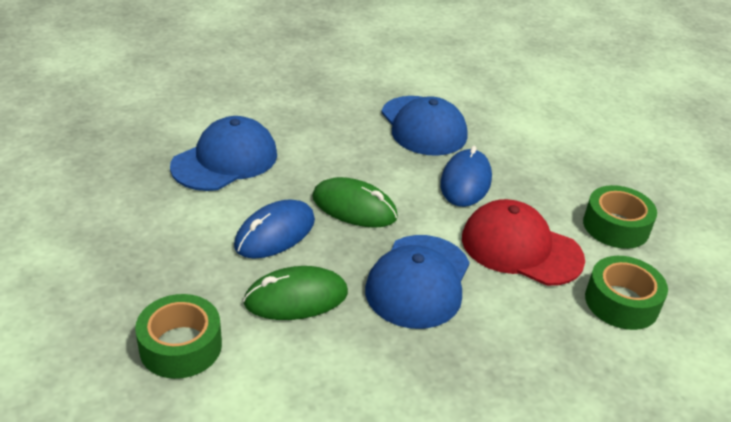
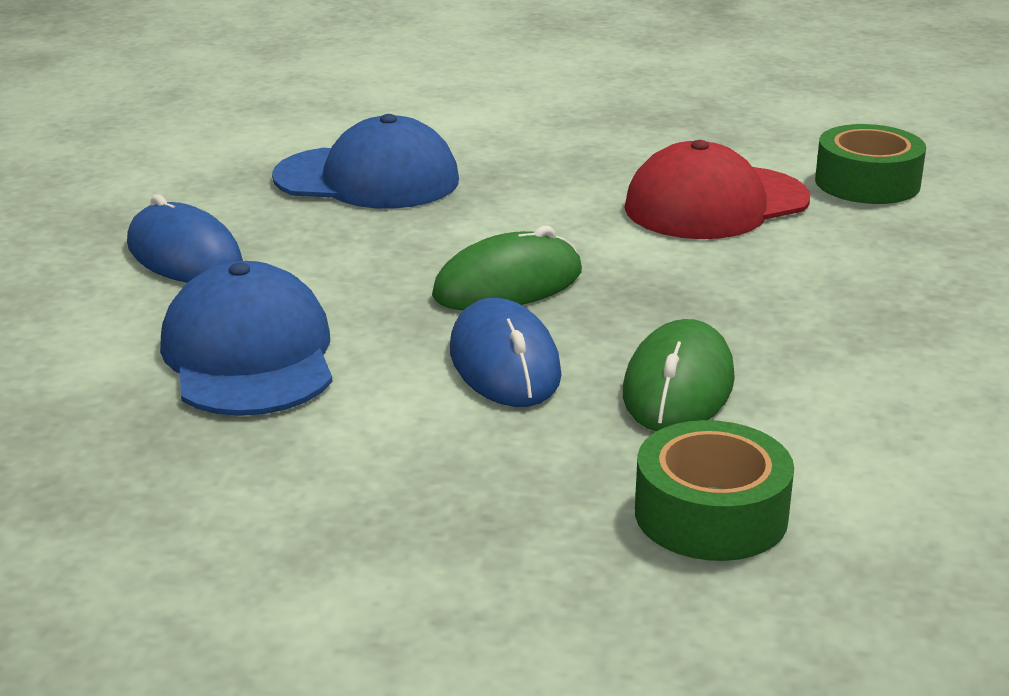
camera: 55 degrees left, 10 degrees down
blue cap [365,235,470,329] -> none
blue mouse [440,146,492,207] -> blue mouse moved to [127,195,243,283]
green tape [583,185,657,249] -> none

